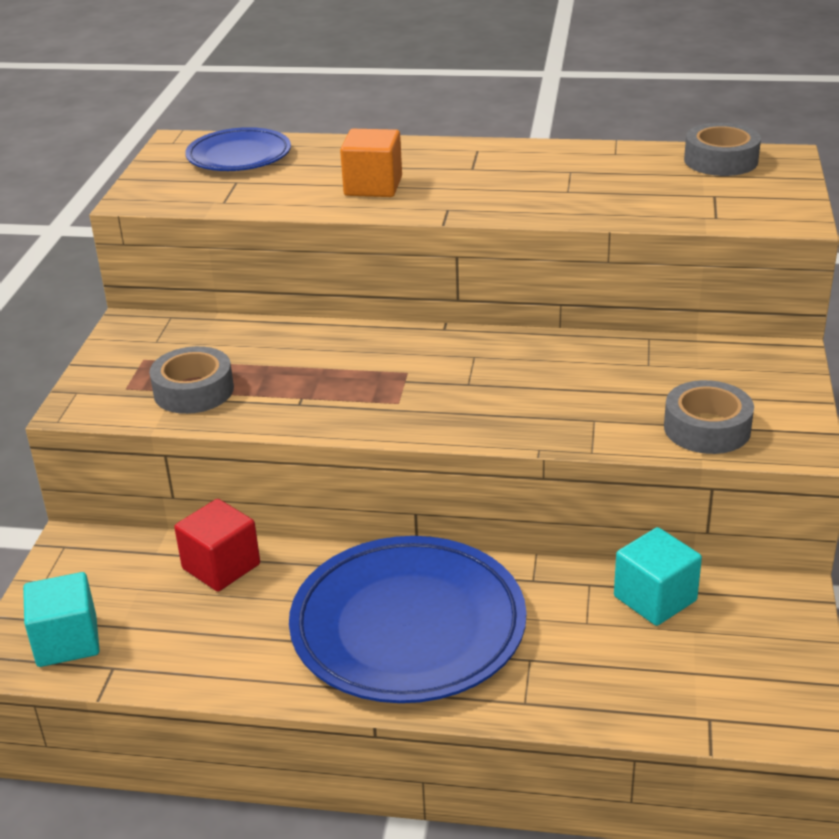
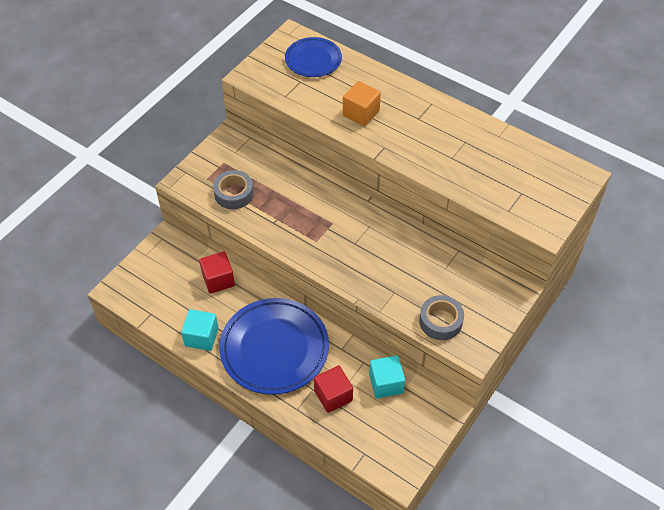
camera: 25 degrees right, 20 degrees up
turquoise cube [23,572,100,667] -> turquoise cube moved to [181,309,219,351]
grey tape [684,123,761,176] -> none
none -> red cube [314,366,353,413]

